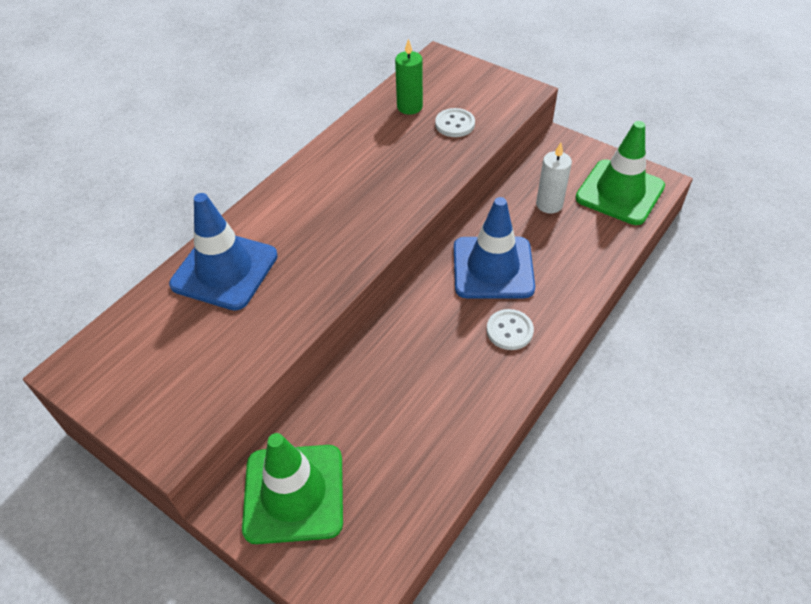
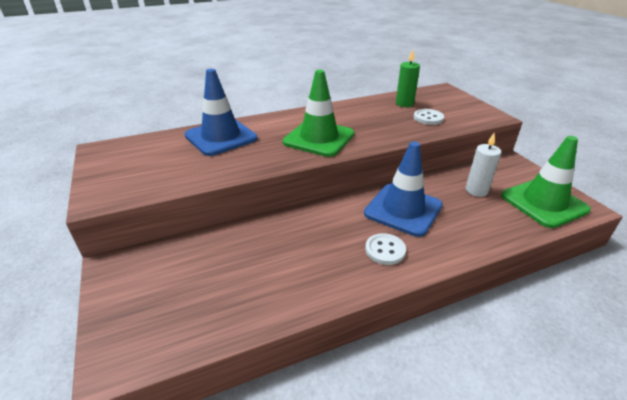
camera: 30 degrees right, 15 degrees down
green traffic cone [242,433,343,544] -> green traffic cone moved to [283,70,355,157]

